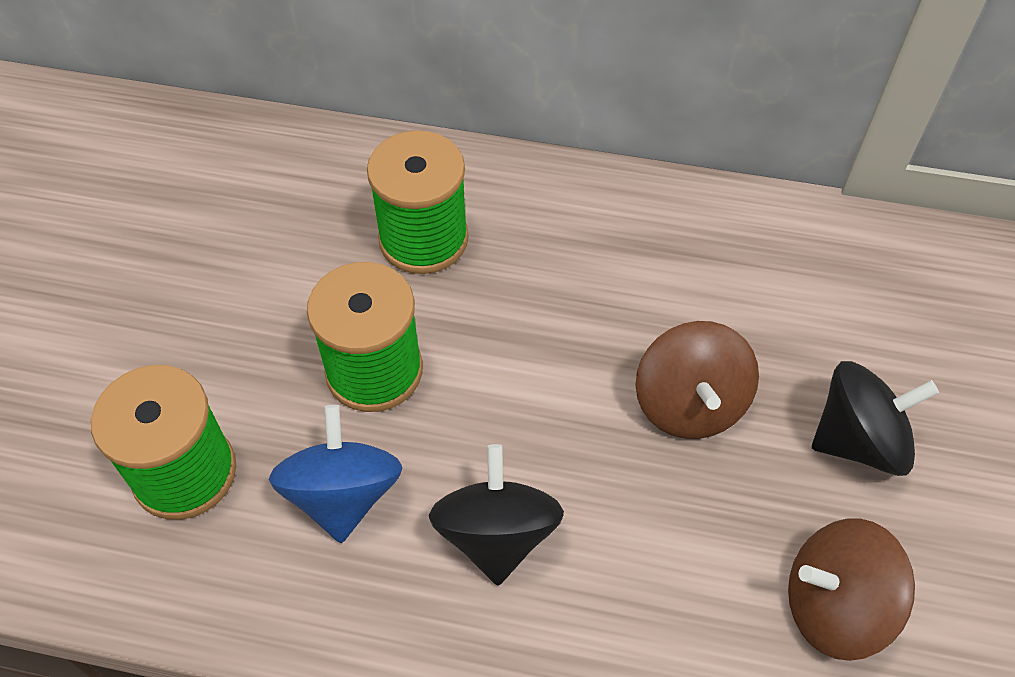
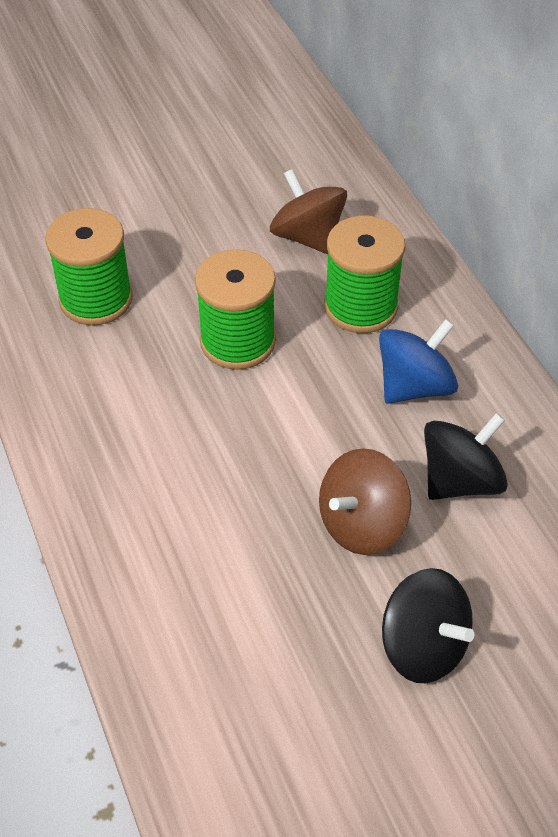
camera: 55 degrees right, 5 degrees down
blue spinning top [269,405,402,543] -> blue spinning top moved to [379,319,458,404]
black spinning top [429,444,564,586] -> black spinning top moved to [424,413,508,500]
brown spinning top [788,518,915,661] -> brown spinning top moved to [270,169,347,254]

